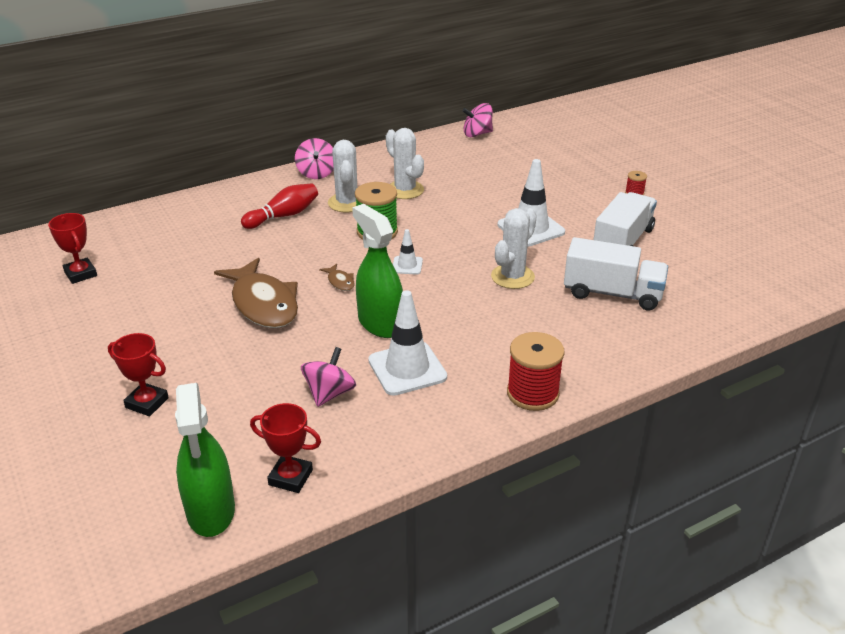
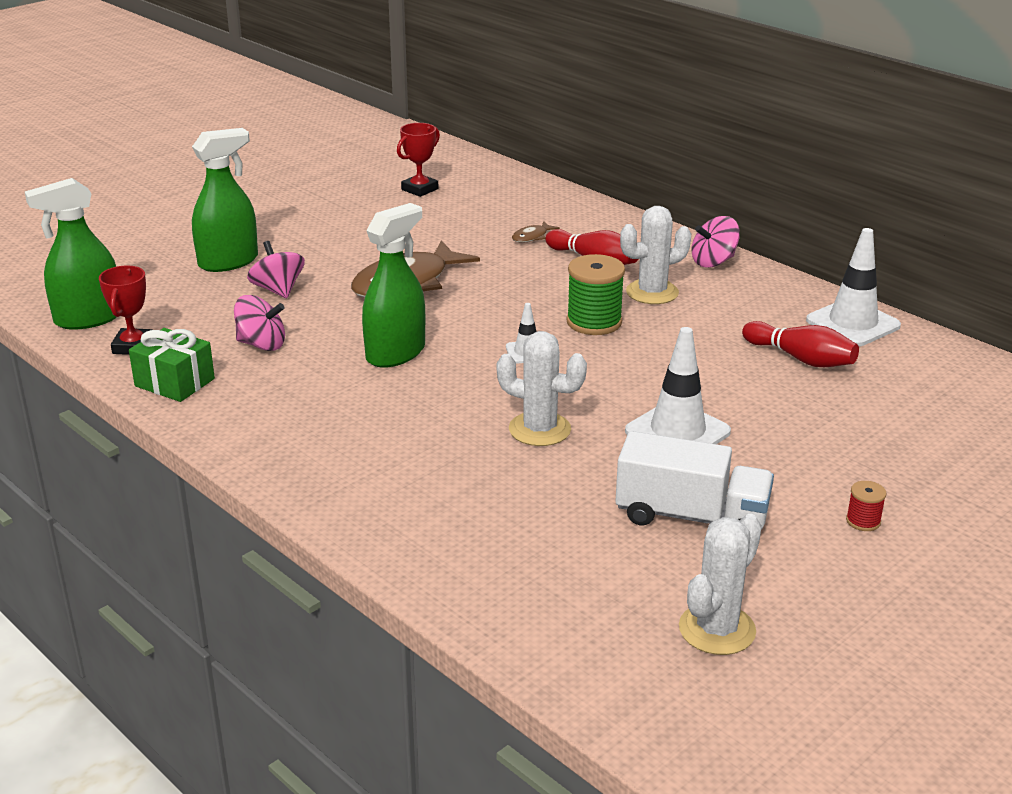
camera: 75 degrees right, 5 degrees down
red trophy [108,333,169,416] -> green spray bottle [192,128,258,272]
brown fish [319,264,355,291] -> brown fish moved to [512,221,560,243]
white traffic cone [368,290,447,396] -> white traffic cone moved to [806,228,901,346]
white cactus [386,128,424,199] -> white cactus moved to [679,514,762,655]
pink spinning top [462,103,493,137] -> pink spinning top moved to [247,241,305,298]
red spool [507,332,565,411] -> none
white truck [564,237,668,310] -> none
none -> green gift [129,328,215,402]
none -> red bowling pin [742,321,859,367]

